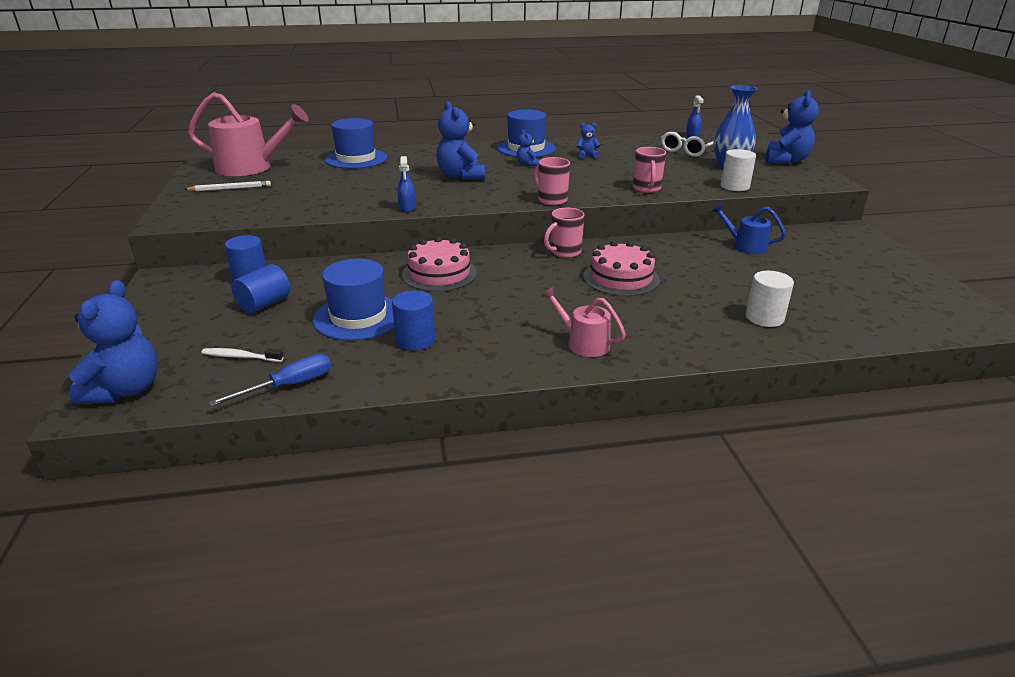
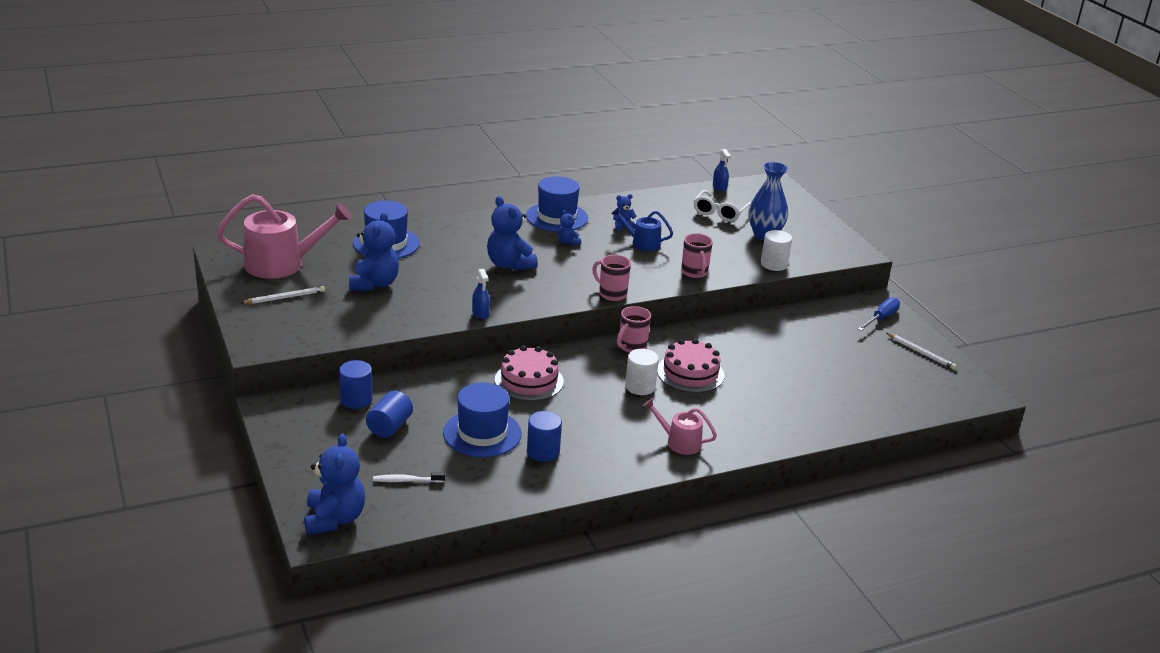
camera: 15 degrees left, 0 degrees up
blue screwdriver [208,354,331,406] -> blue screwdriver moved to [858,297,900,331]
blue watering can [712,203,786,254] -> blue watering can moved to [611,207,673,251]
white cylinder [746,271,794,327] -> white cylinder moved to [625,349,659,395]
blue teddy bear [765,90,819,164] -> blue teddy bear moved to [349,212,399,291]
none -> white pencil [886,333,957,370]

